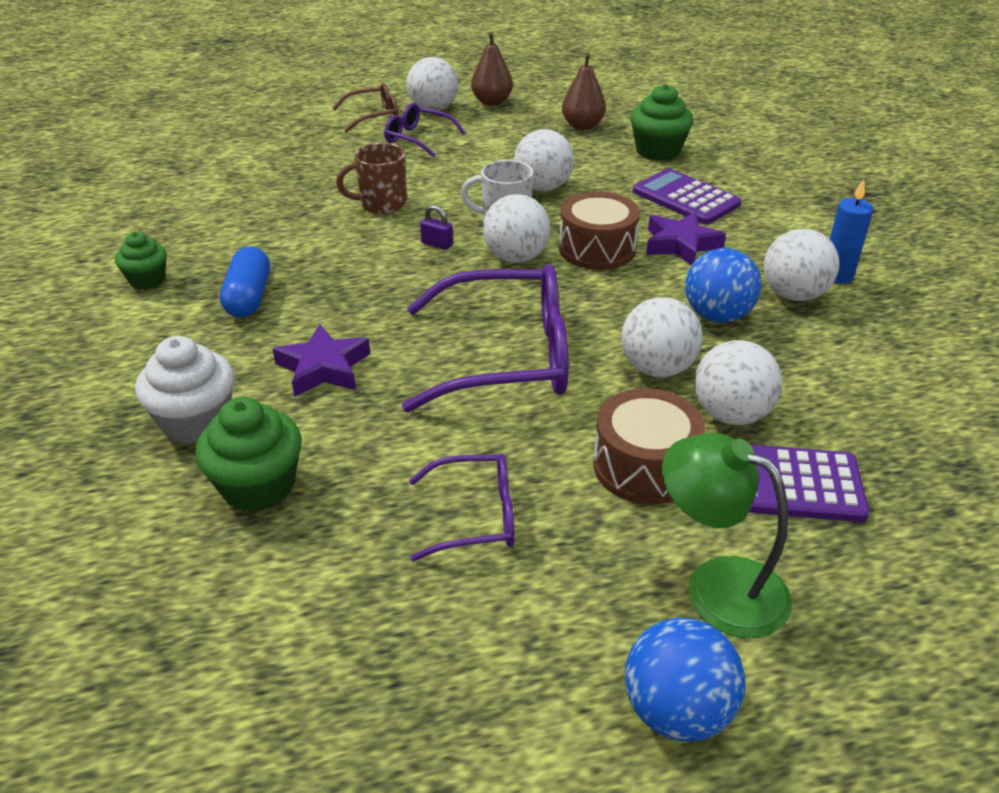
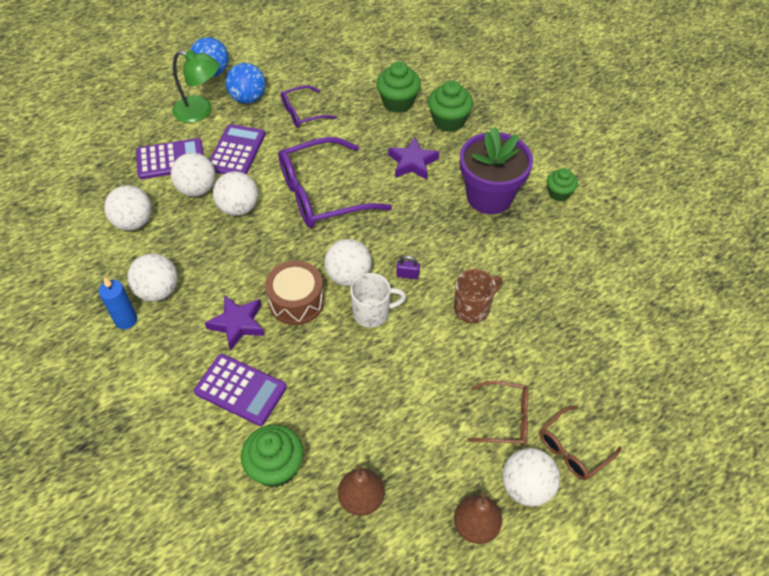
camera: 160 degrees right, 15 degrees up
white cupcake [135,336,235,444] -> green cupcake [428,80,473,132]
blue capsule [220,246,270,318] -> purple flower pot [460,126,533,214]
purple glasses [384,103,465,158] -> brown glasses [467,381,529,445]
white ball [514,129,574,191] -> white ball moved to [104,185,152,231]
brown drum [593,388,705,504] -> purple calculator [210,124,265,174]
blue ball [685,248,762,322] -> blue ball moved to [225,63,266,104]

